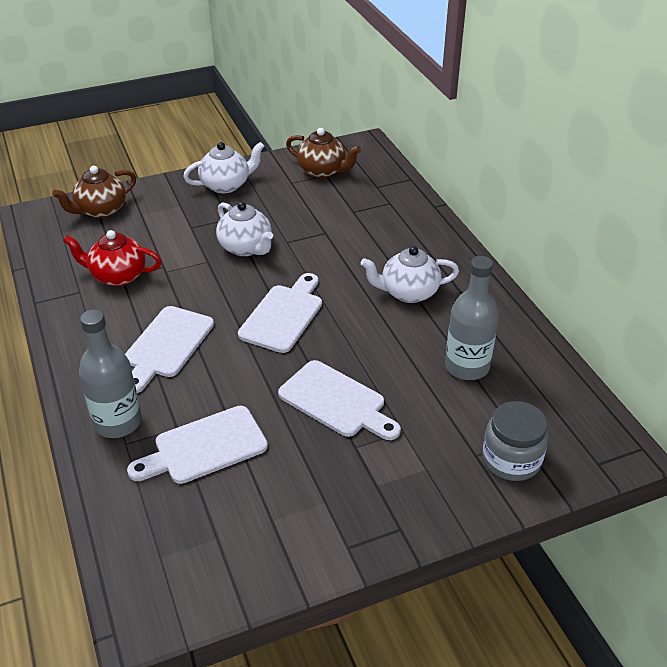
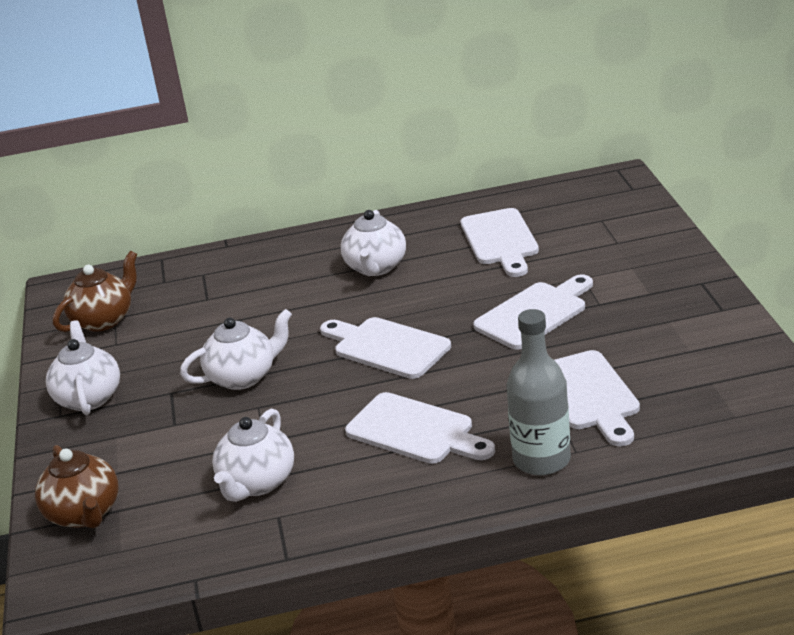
camera: 75 degrees left, 10 degrees down
red teapot [63,230,162,286] -> white teapot [212,409,294,502]
grey bottle [445,256,499,380] -> white cutting board [461,208,539,277]
grey jar [482,401,548,481] -> none

